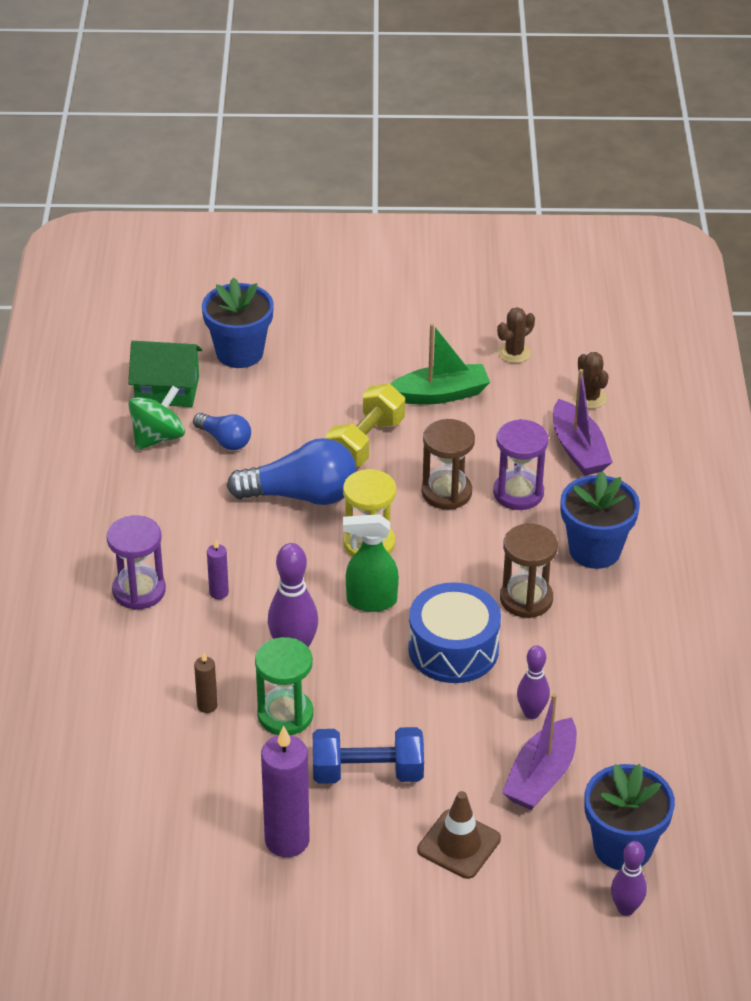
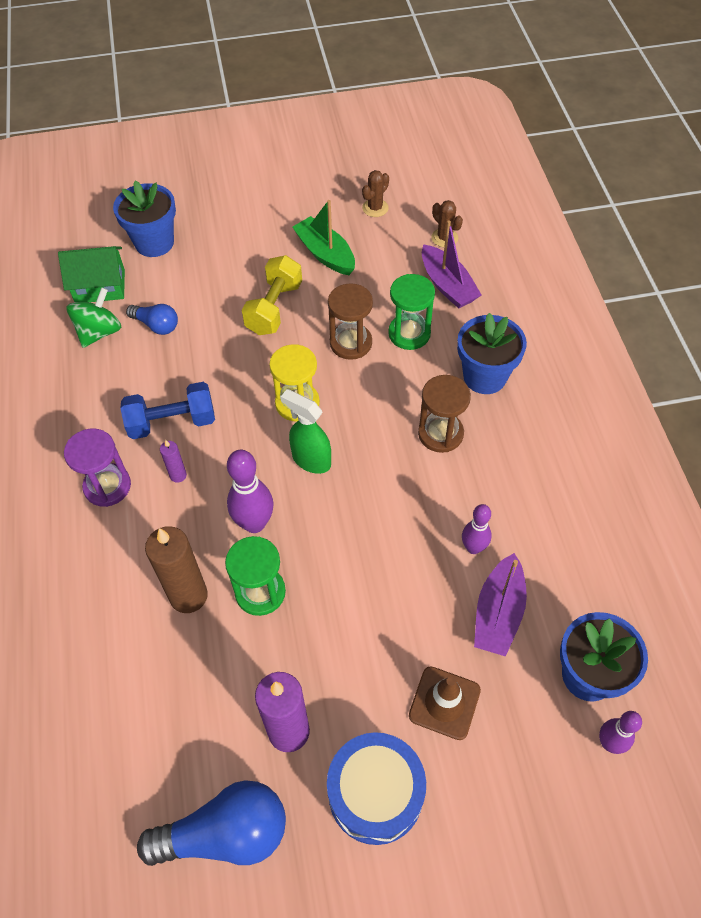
camera: 10 degrees left, 15 degrees up
brown candle [194,652,218,713] -> brown candle [145,526,208,613], size x2.08
blue light bulb [227,438,357,505] -> blue light bulb moved to [137,780,286,866]
blue dumbbell [313,727,424,784] -> blue dumbbell moved to [120,382,215,439]
green spray bottle [343,514,399,612] -> green spray bottle turned 45 degrees clockwise [280,389,331,474]
green boat [391,323,490,405] -> green boat turned 105 degrees counterclockwise [292,200,355,275]
blue drum [408,582,501,683] -> blue drum moved to [327,732,426,845]
purple hourglass [493,419,548,510] -> green hourglass [388,274,435,350]

